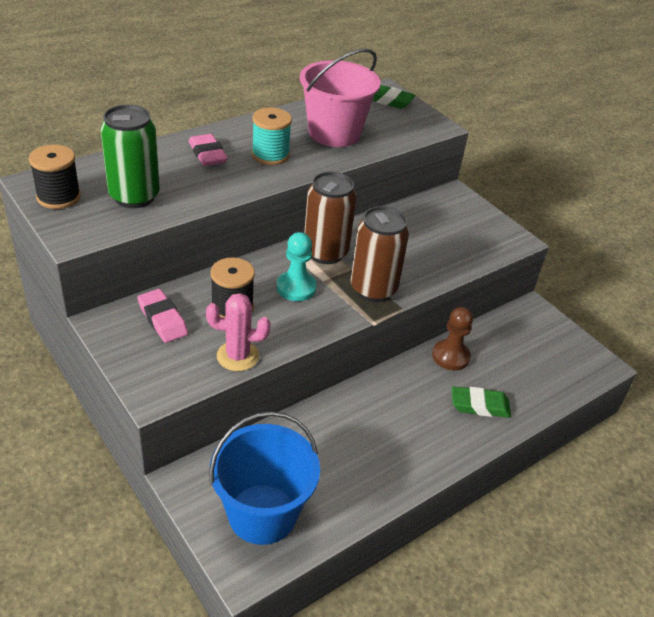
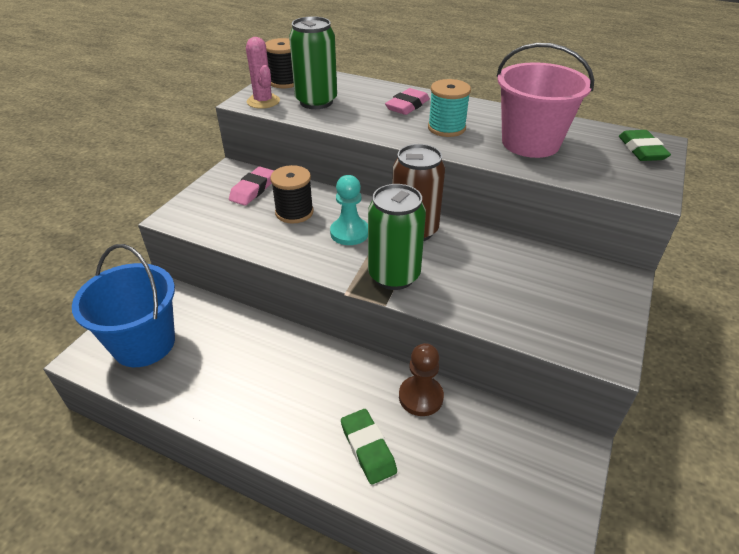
camera: 65 degrees right, 0 degrees up
pink cactus [206,293,271,371] -> pink cactus moved to [246,37,280,109]
brown can [350,206,409,302] -> green can [368,184,426,290]

